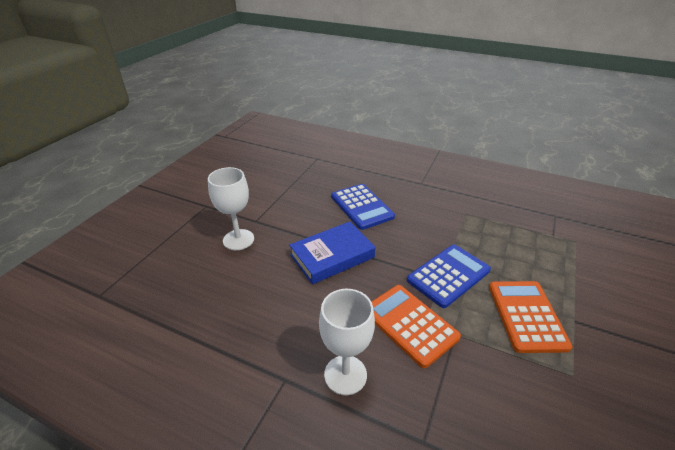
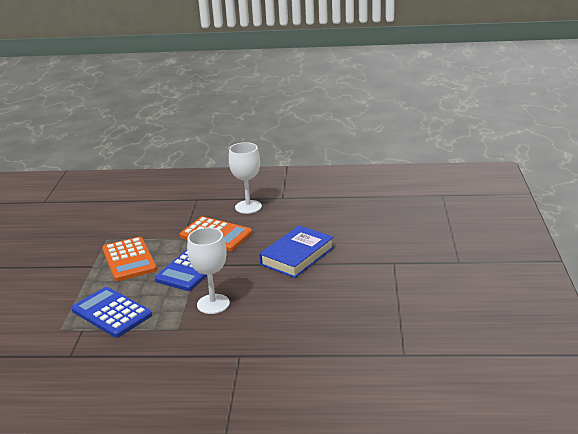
camera: 160 degrees right, 10 degrees down
white goblet [208,167,254,250] -> white goblet moved to [187,227,230,314]
blue calculator [331,184,395,230] -> blue calculator moved to [72,287,152,338]

